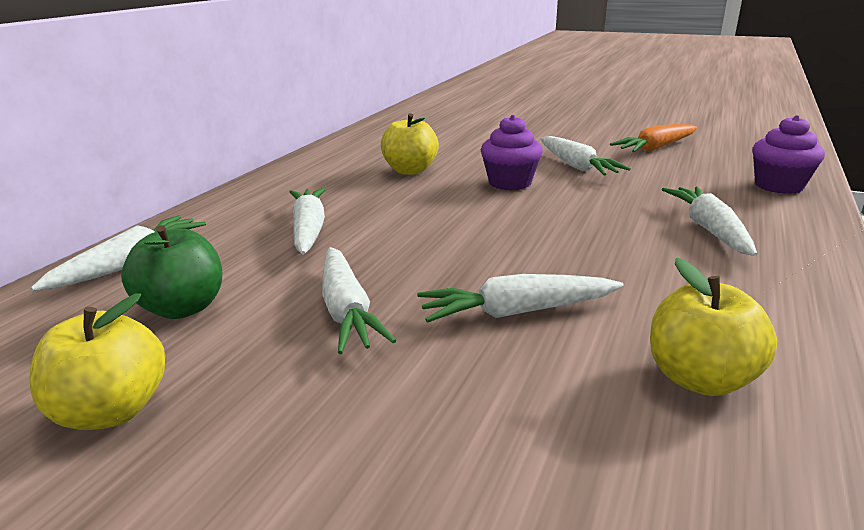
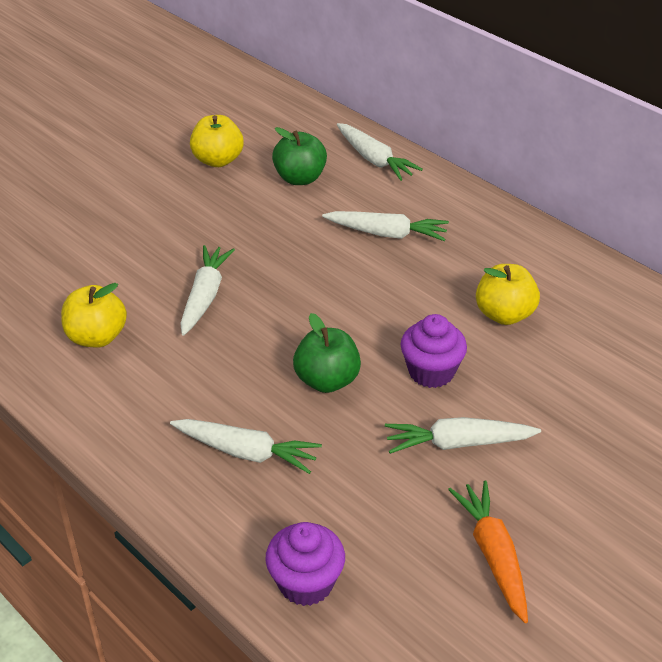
camera: 110 degrees right, 15 degrees up
white carrot [322,247,396,354] -> none
none -> green apple [293,313,361,393]

